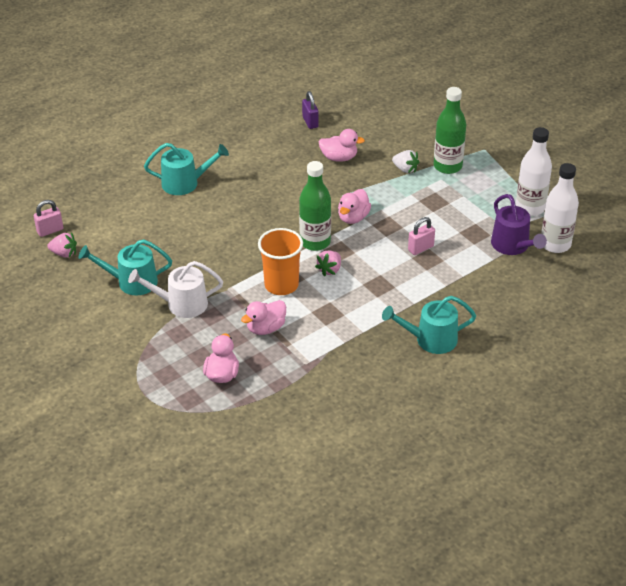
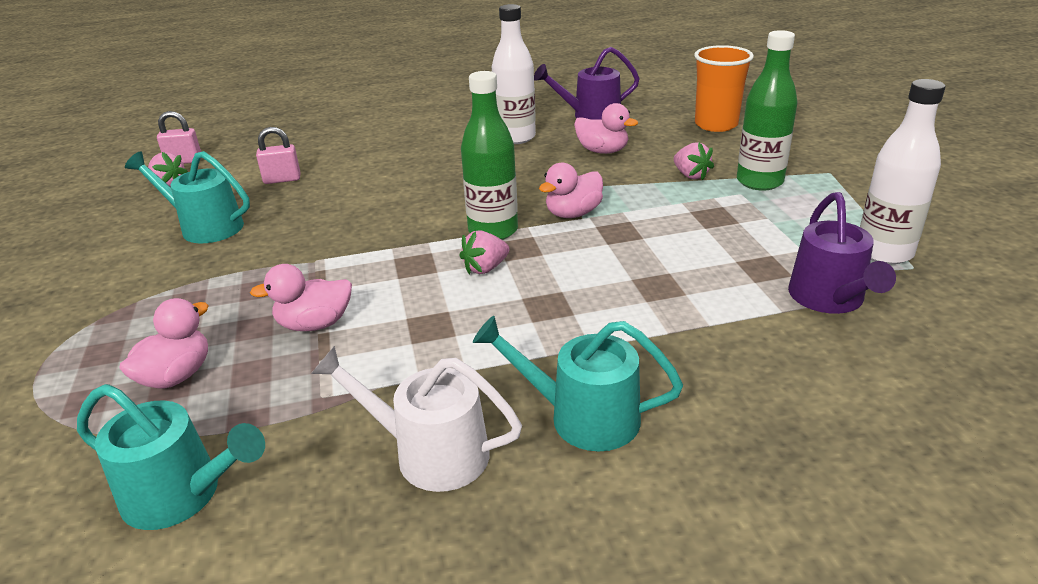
camera: 25 degrees right, 10 degrees down
white watering can [128,261,223,318] -> white watering can moved to [311,346,522,492]
turquoise watering can [144,143,229,195] -> turquoise watering can moved to [77,384,265,530]
orange cup [258,228,303,295] -> orange cup moved to [694,45,754,132]
purple padlock [302,91,319,129] -> purple watering can [534,47,640,120]
white strawberry [392,150,419,173] -> pink strawberry [674,142,714,180]
pink padlock [408,217,435,255] -> pink padlock moved to [256,127,301,184]
white bottle [541,163,579,253] -> white bottle moved to [492,4,536,144]

